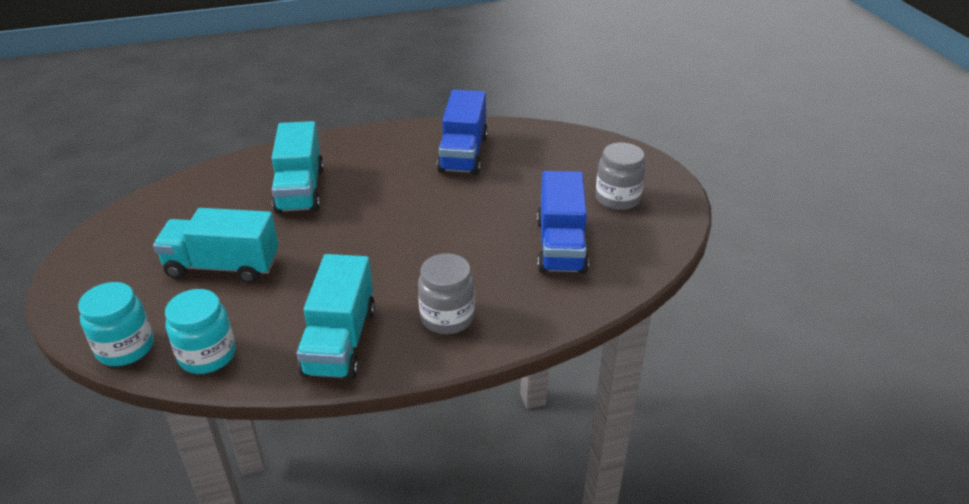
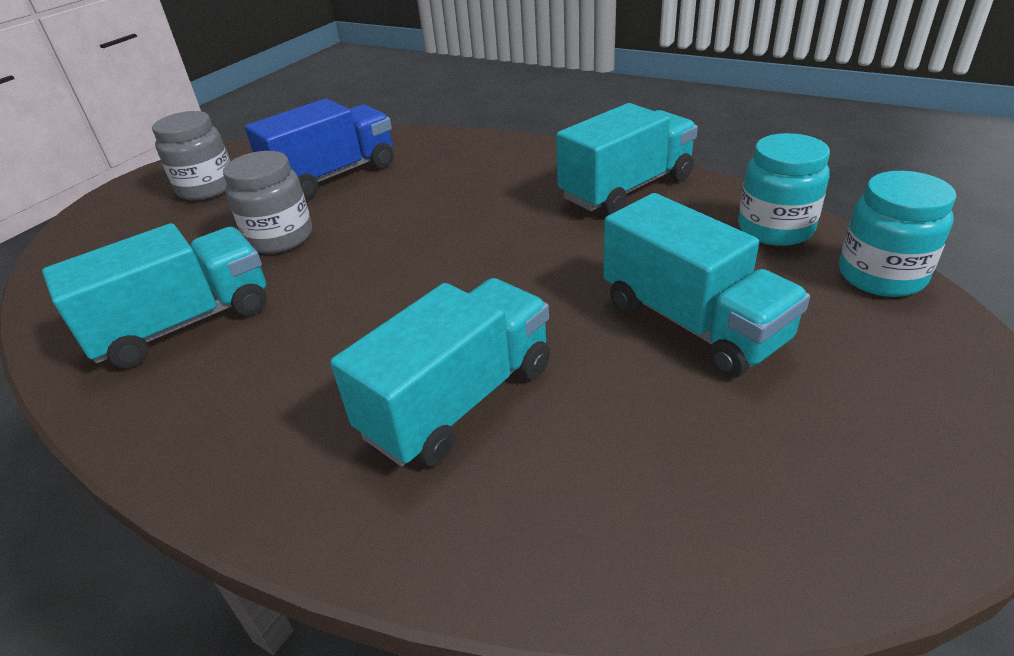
camera: 130 degrees left, 0 degrees up
grey jar [418,253,475,334] -> grey jar moved to [223,151,312,254]
blue truck [437,90,488,175] -> turquoise truck [42,223,267,368]

